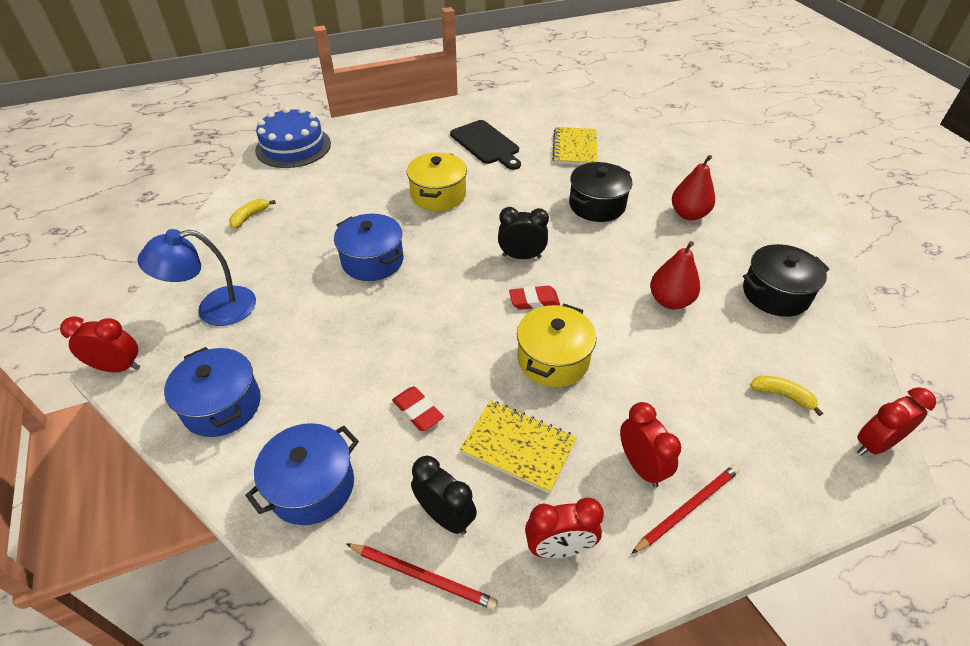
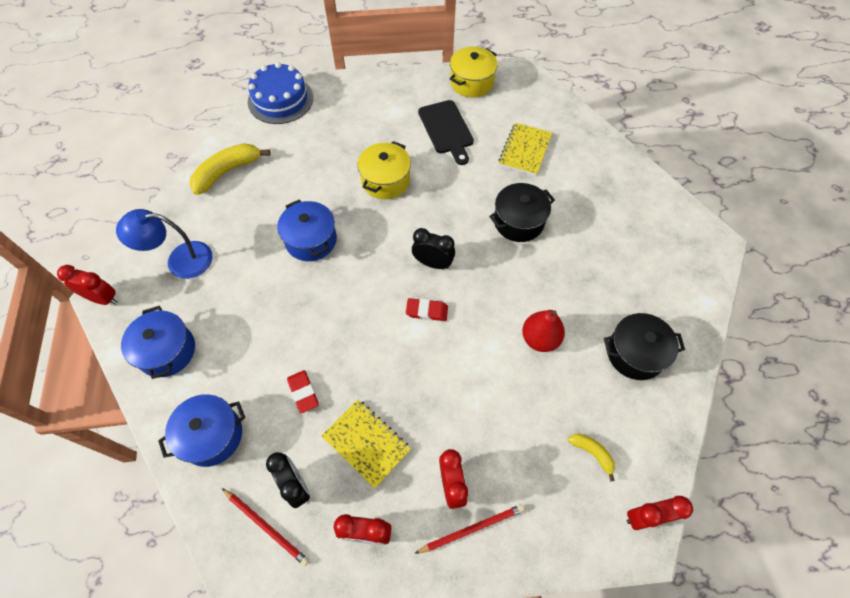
camera: 15 degrees right, 15 degrees up
yellow banana [229,199,276,229] -> yellow banana [190,143,270,195], size x1.92
yellow pot [517,304,596,387] -> yellow pot moved to [450,47,498,97]
red pear [672,155,715,220] -> none

